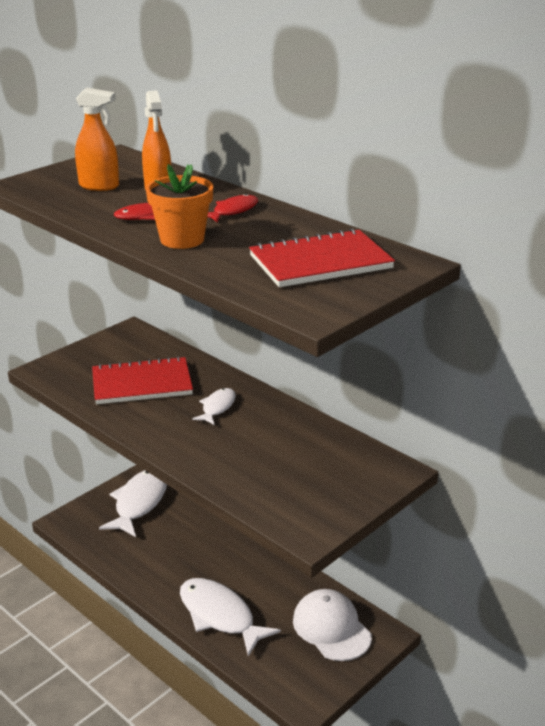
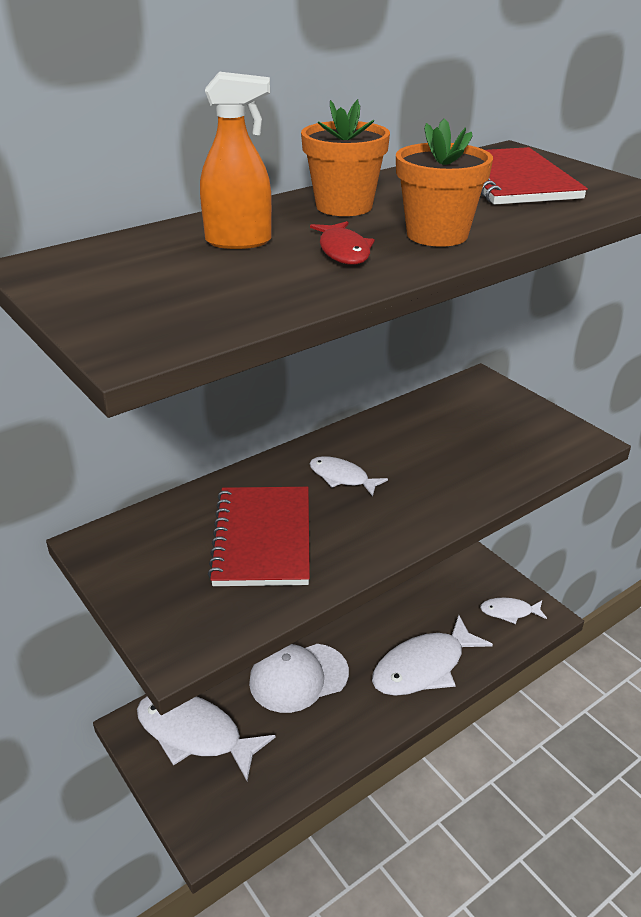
camera: 80 degrees left, 5 degrees up
orange spray bottle [75,88,119,191] -> none
red fish [208,194,258,223] -> orange flower pot [301,99,390,216]
white cap [293,589,372,661] -> white cap moved to [249,644,349,713]
none -> white fish [480,598,547,624]

